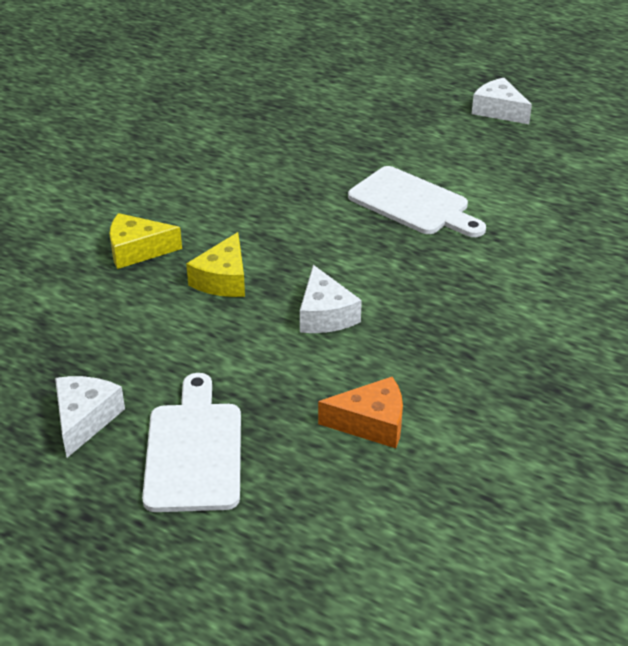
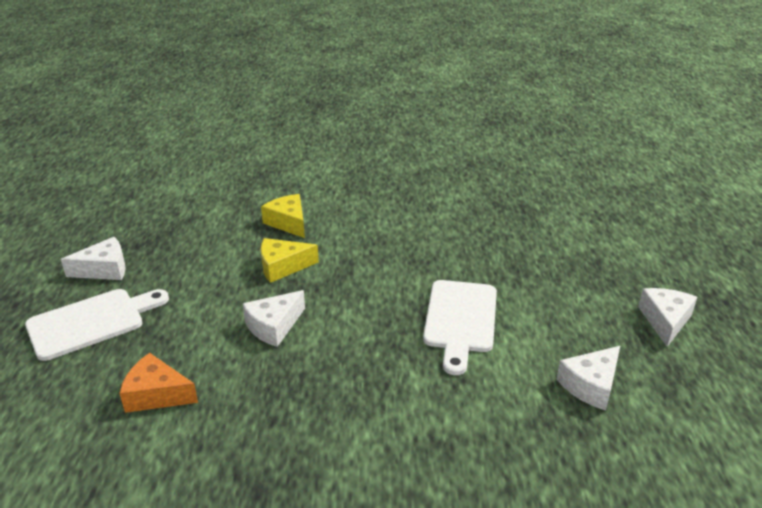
camera: 60 degrees right, 5 degrees down
orange cheese [318,377,403,448] -> orange cheese turned 135 degrees clockwise [120,353,198,413]
none -> white cheese [557,346,620,411]

